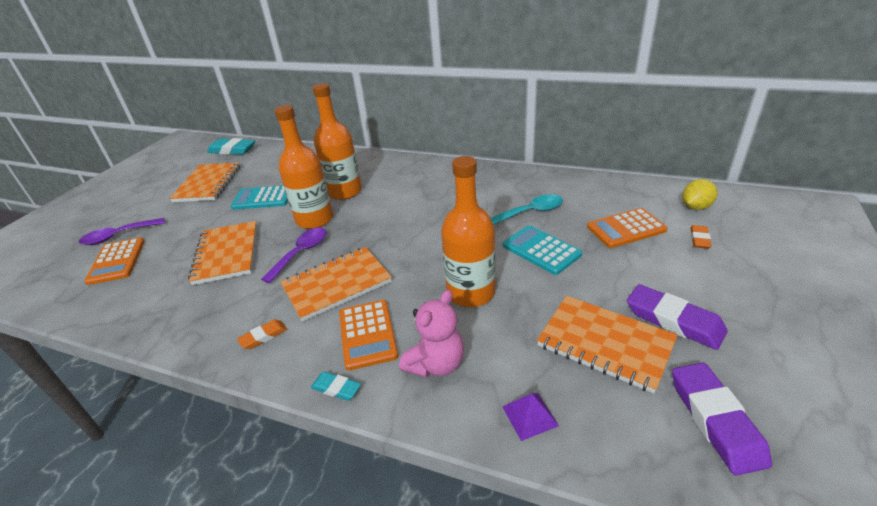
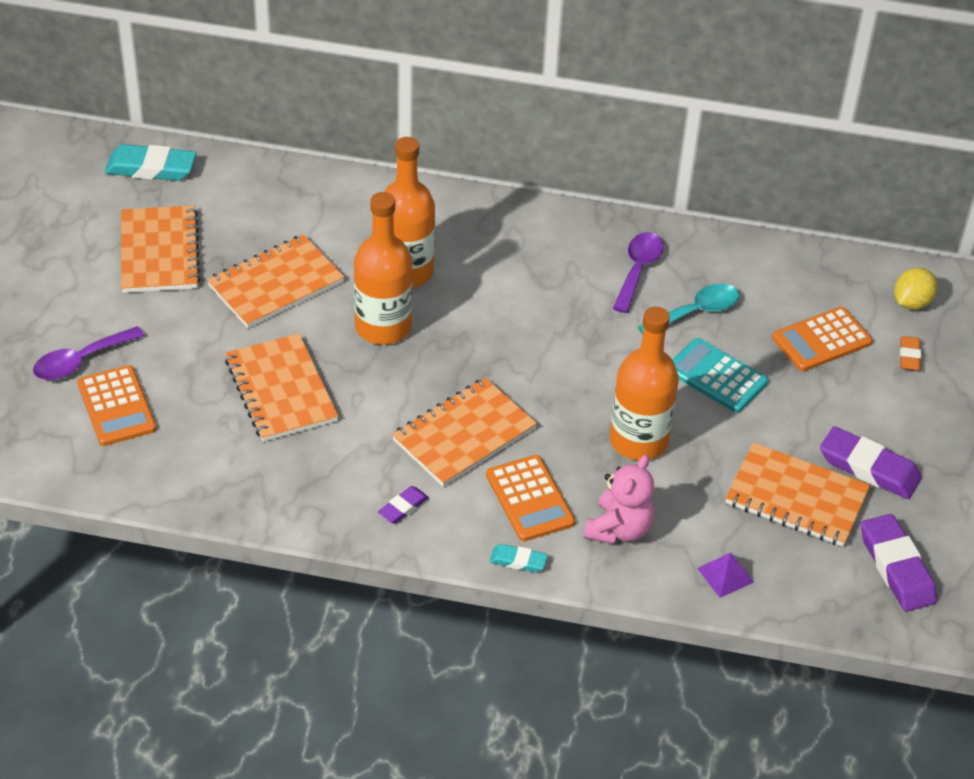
camera: 15 degrees left, 10 degrees up
turquoise calculator [231,185,288,210] -> orange notebook [207,235,345,328]
orange eraser [237,319,287,349] -> purple eraser [378,486,429,524]
purple spoon [261,227,326,283] -> purple spoon moved to [613,232,664,313]

